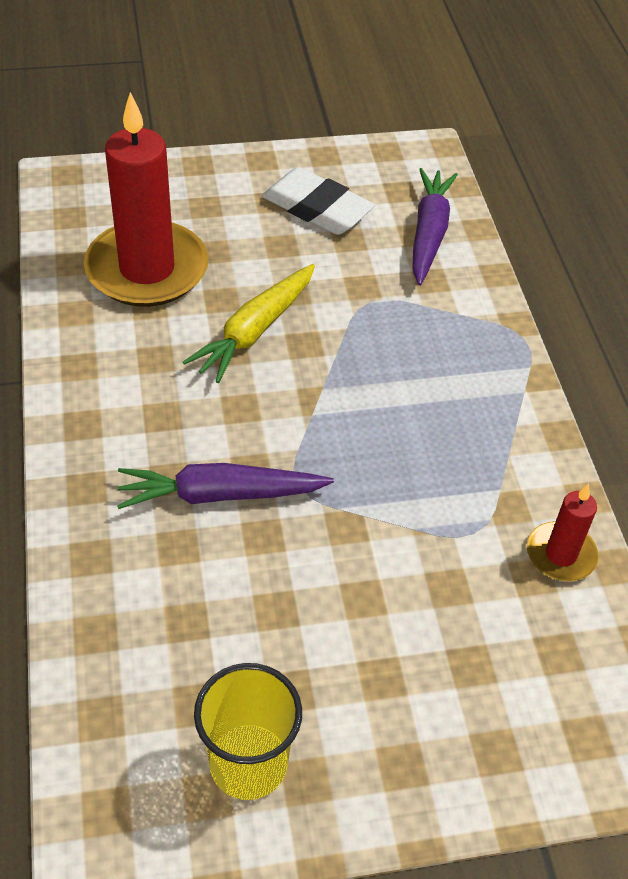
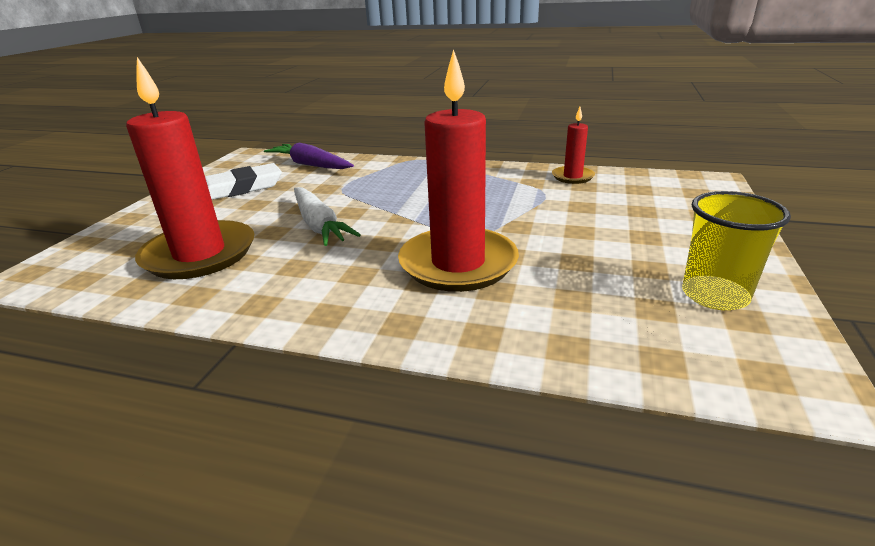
camera: 60 degrees left, 20 degrees down
purple carrot [117,463,334,509] -> red candle [398,49,519,292]
yellow carrot [183,264,315,383] -> white carrot [294,187,361,246]

